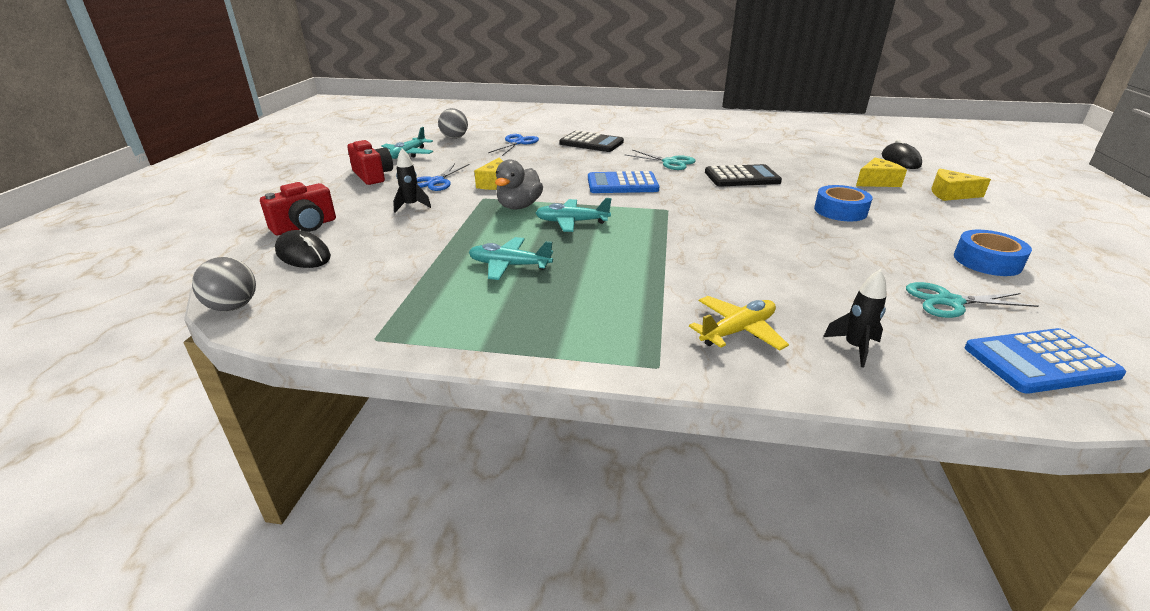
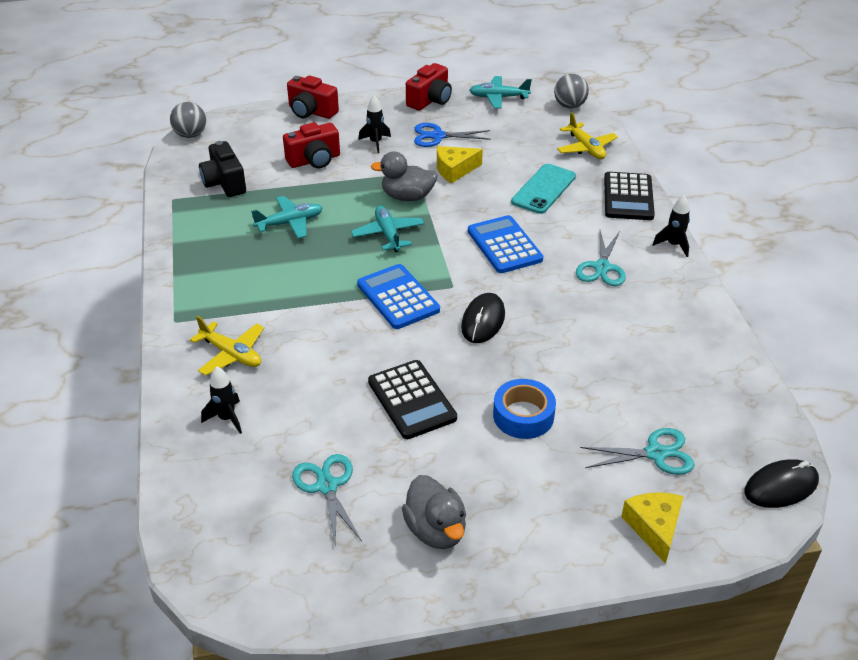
camera: 70 degrees right, 10 degrees up
black mouse [275,230,331,268] -> black mouse moved to [461,293,505,343]
turquoise plane [469,237,553,280] -> turquoise plane turned 75 degrees clockwise [251,196,322,238]
blue scissors [488,134,539,156] -> yellow plane [557,112,618,159]
black calculator [705,164,782,186] -> black calculator moved to [368,360,457,439]
yellow cheese [856,158,907,187] -> turquoise scissors [580,428,695,475]
blue tape [954,230,1032,276] -> grey duck [402,475,466,549]
blue calculator [964,328,1126,394] -> blue calculator moved to [357,264,440,329]
none -> black camera [199,141,246,197]
none -> red camera [283,122,340,169]
none -> turquoise phone [511,164,576,214]
none -> black rocket [652,195,690,257]

